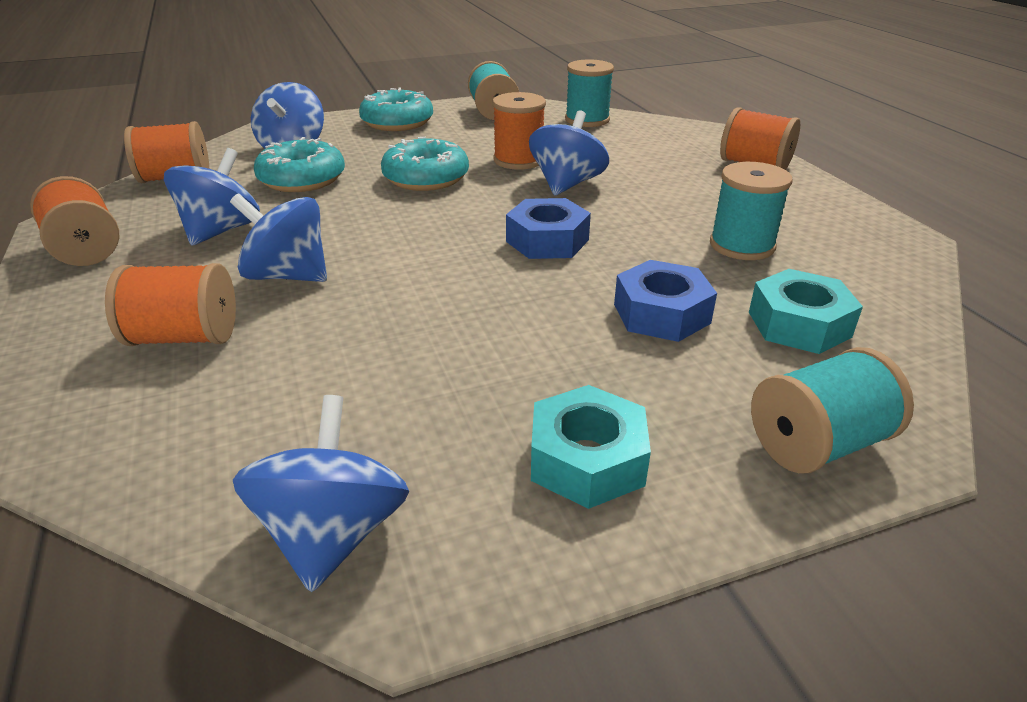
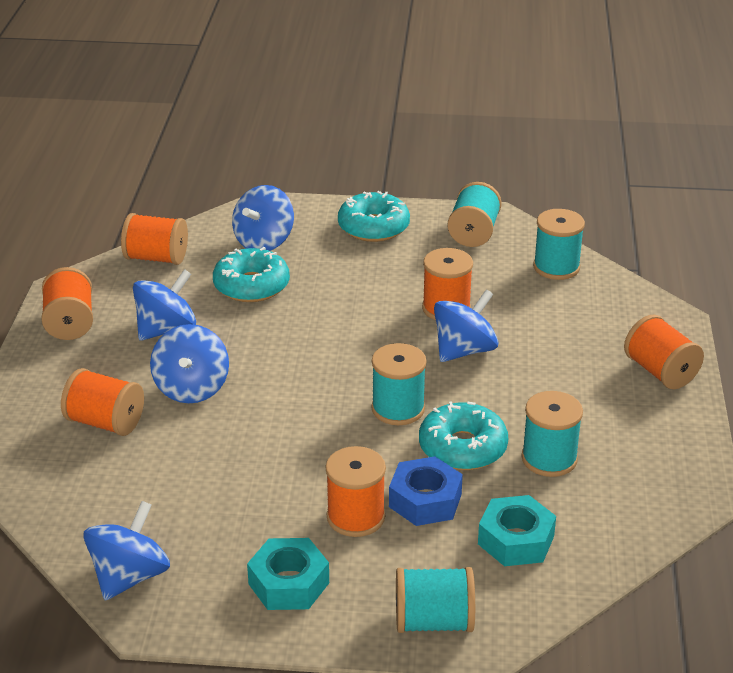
camera: 25 degrees right, 0 degrees up
blue spinning top [230,193,327,282] -> blue spinning top turned 135 degrees counterclockwise [150,324,229,403]
turquoise donut [381,137,469,191] -> turquoise donut moved to [419,402,508,470]
blue nut [506,198,591,259] -> turquoise spool [371,343,427,425]
none -> orange spool [326,446,386,537]

